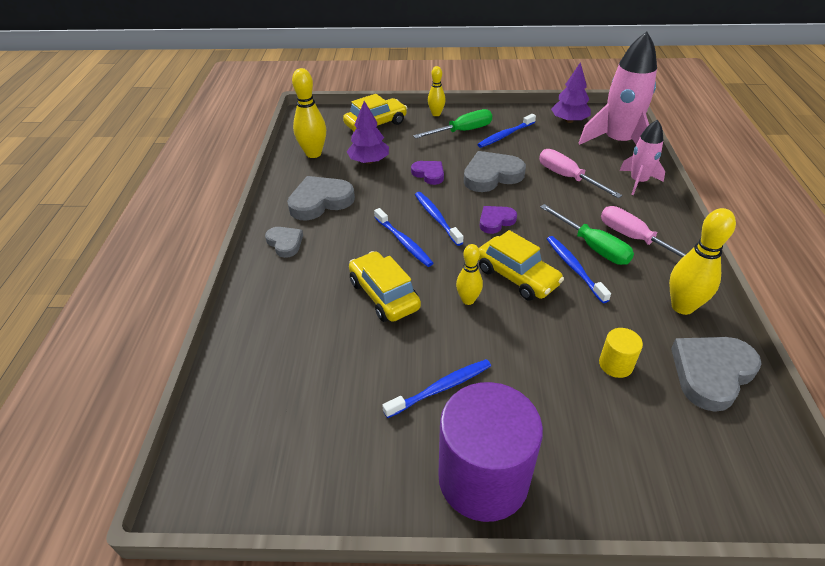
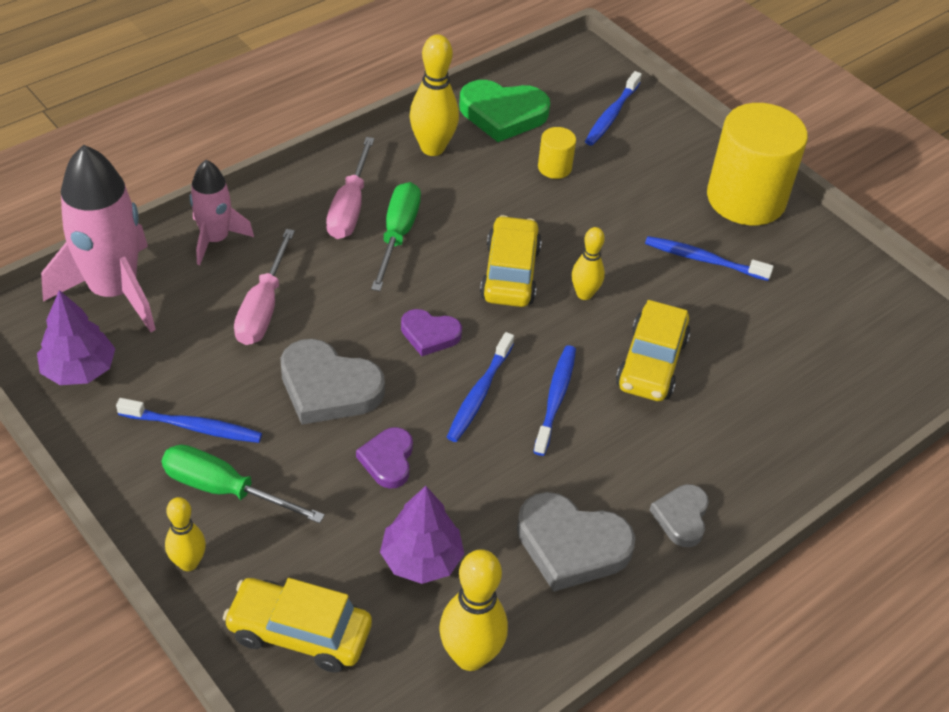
camera: 135 degrees left, 5 degrees up
purple cylinder [438,382,543,522] -> yellow cylinder [707,103,808,225]
blue toothbrush [547,236,611,303] -> blue toothbrush moved to [585,71,642,146]
grey heart [671,337,762,412] -> green heart [459,80,550,142]

